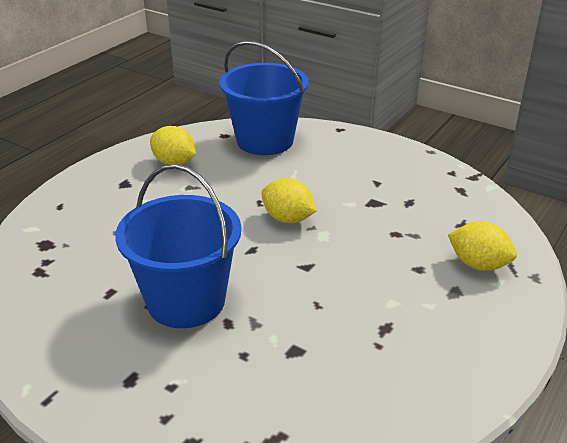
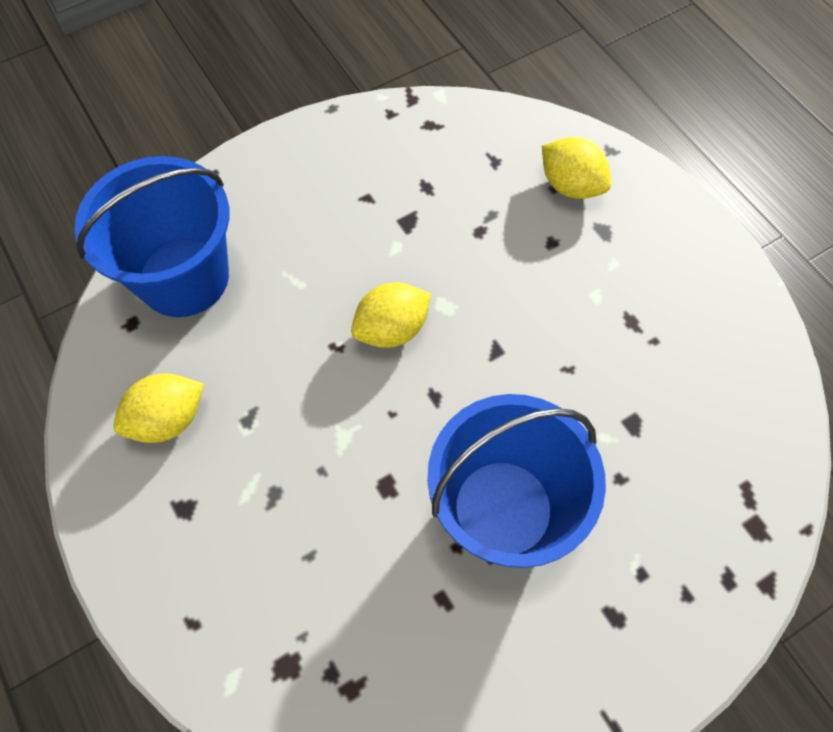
camera: 65 degrees left, 30 degrees up
yellow lemon [448,221,517,271] -> yellow lemon turned 75 degrees clockwise [542,137,611,199]

